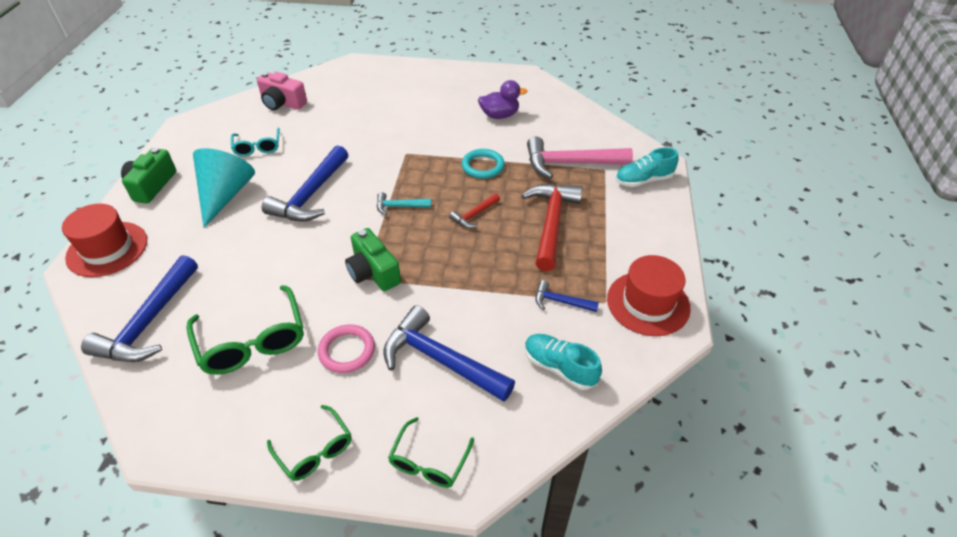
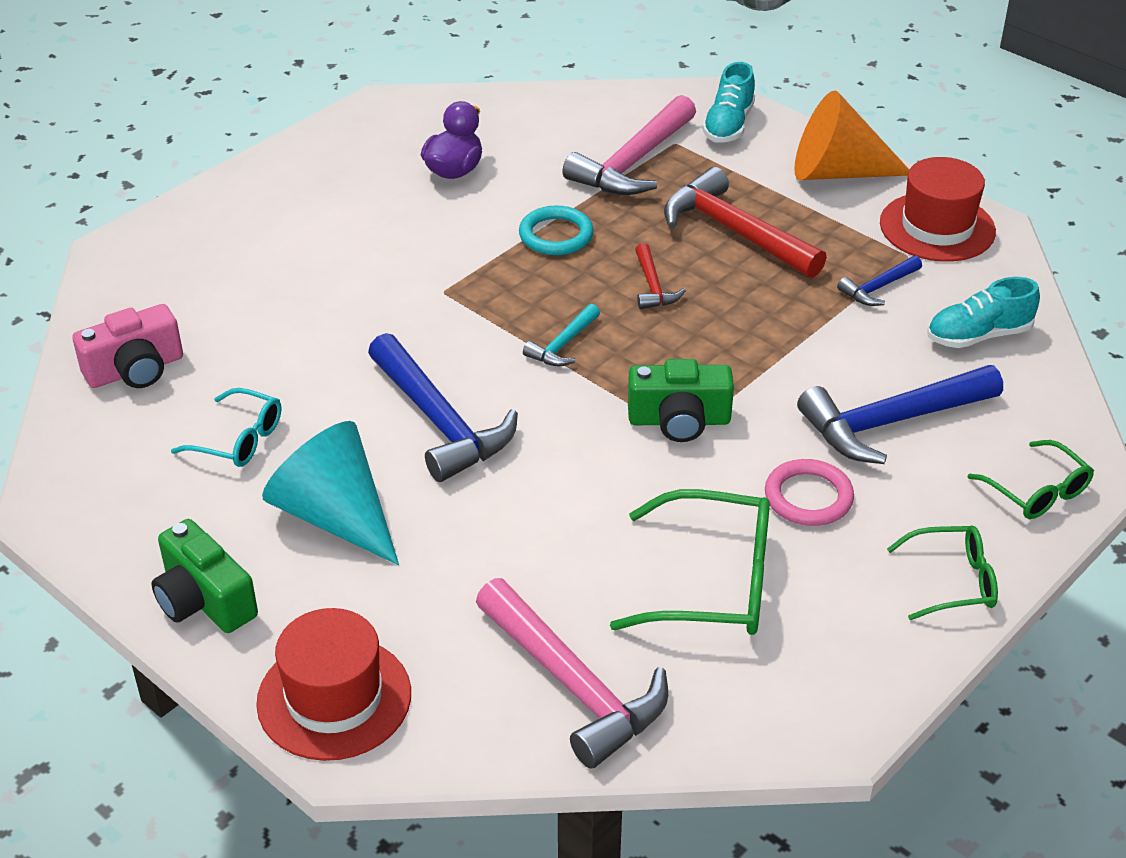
camera: 55 degrees left, 5 degrees down
blue hammer [81,255,198,362] -> pink hammer [476,578,668,769]
none -> orange cone [794,91,909,180]

